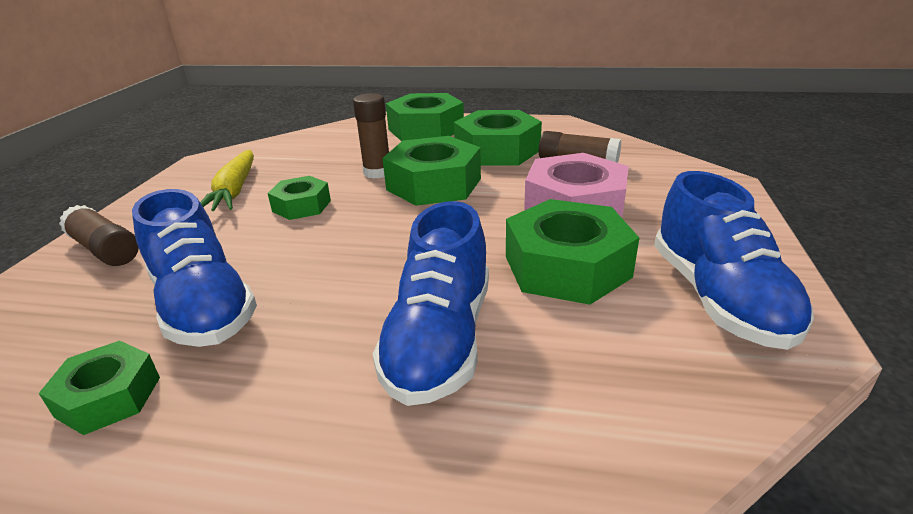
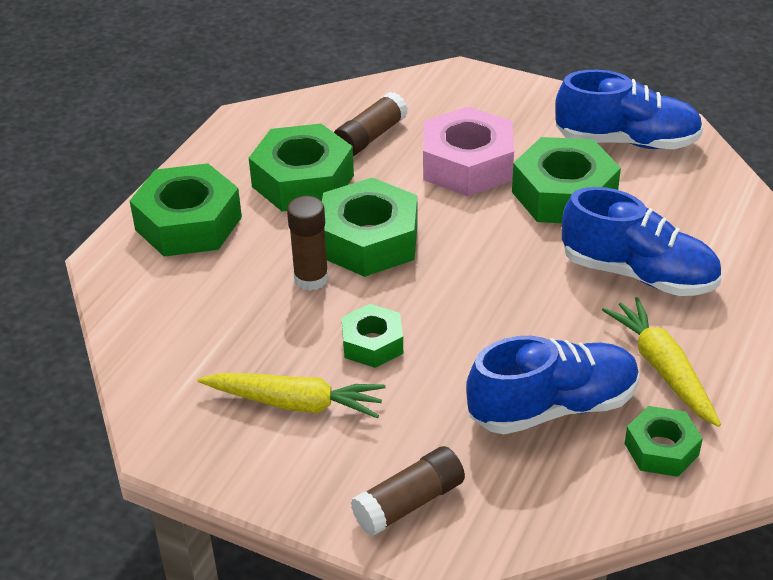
camera: 75 degrees left, 10 degrees up
none -> yellow carrot [602,297,721,427]

